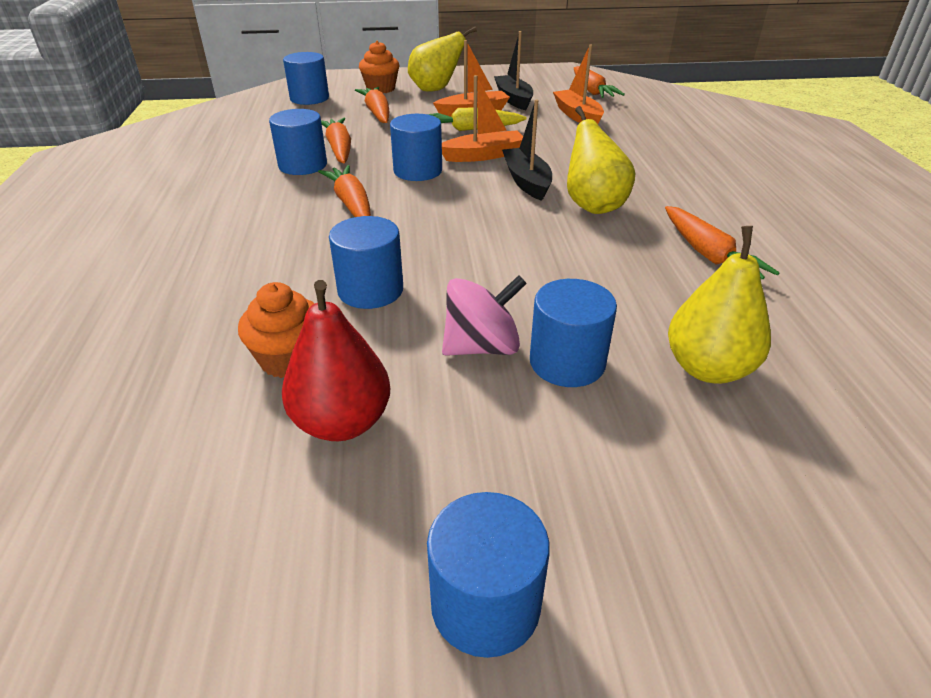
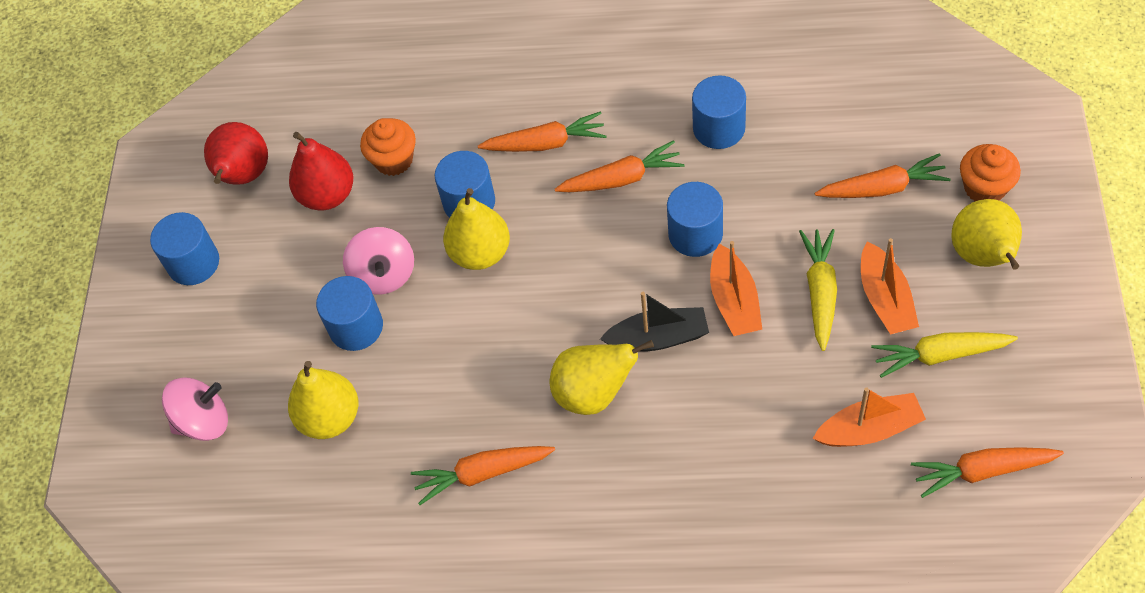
camera: 105 degrees right, 20 degrees up
blue cylinder [283,52,329,105] -> none
orange carrot [321,118,351,163] -> orange carrot moved to [478,111,606,152]
black boat [494,31,533,110] -> yellow carrot [871,332,1018,378]
none -> pink spinning top [162,378,228,441]
none -> red pear [204,122,268,185]
none -> yellow pear [443,188,510,270]

